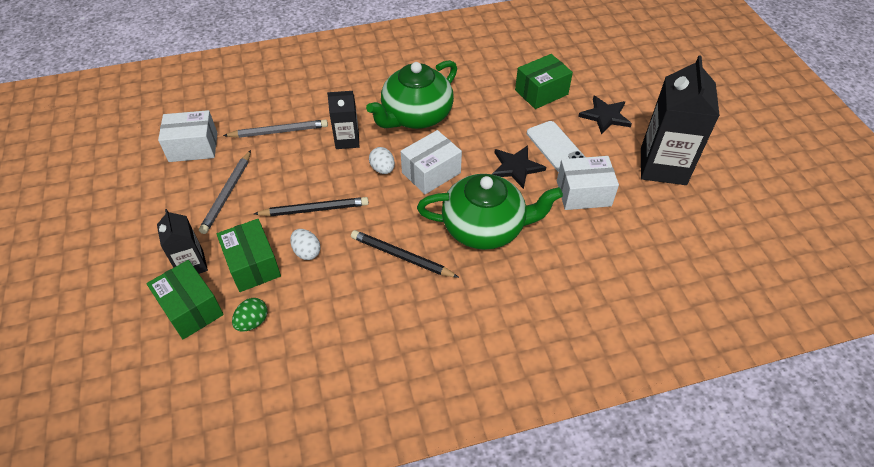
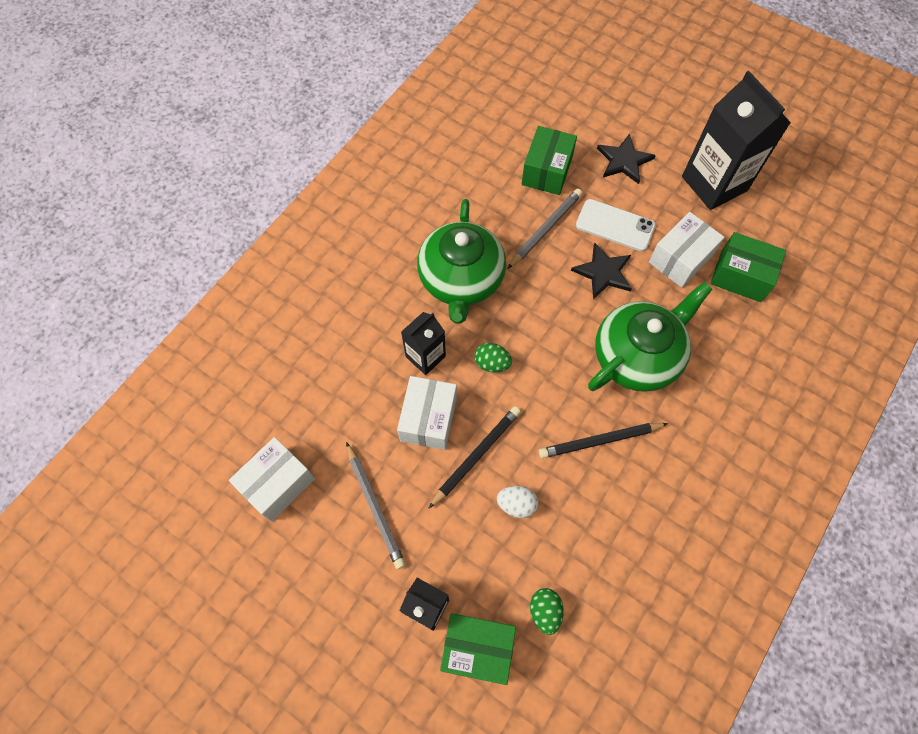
camera: 40 degrees left, 15 degrees up
green box [217,219,281,292] -> green box moved to [710,232,786,302]
grey pencil [223,119,328,138] -> grey pencil moved to [507,189,582,269]
white egg [369,147,395,174] -> green egg [474,343,512,372]
white box [401,130,462,194] -> white box moved to [397,376,457,450]

